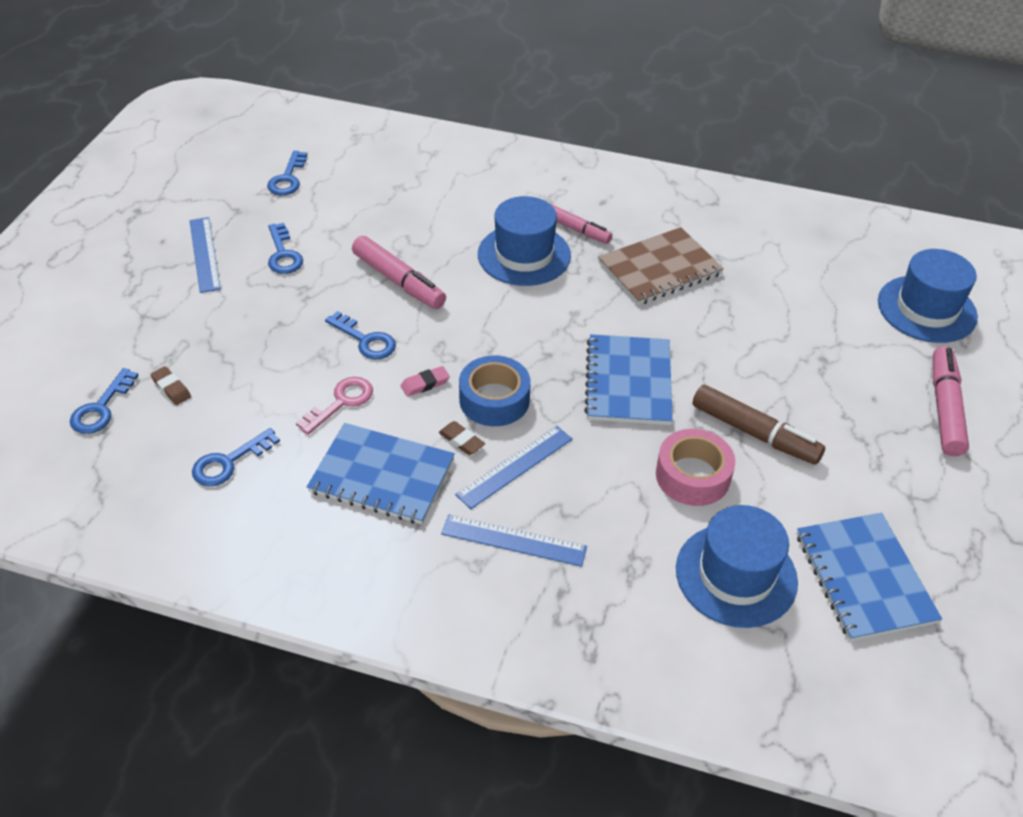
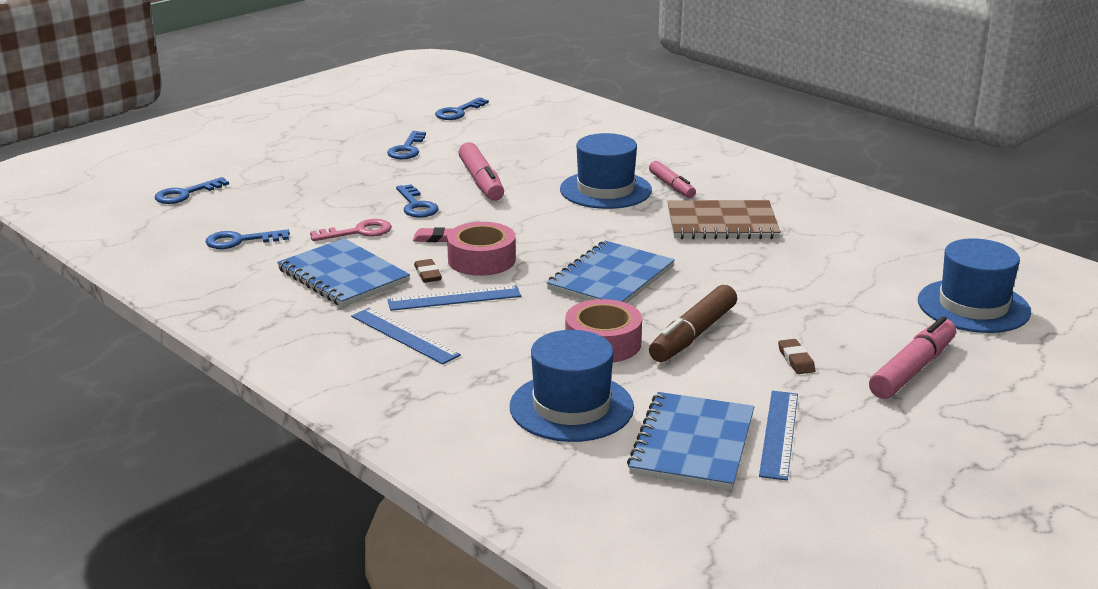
camera: 30 degrees right, 20 degrees down
brown eraser [150,366,191,405] -> brown eraser moved to [778,339,815,374]
blue ruler [189,217,221,293] -> blue ruler moved to [759,391,798,480]
blue tape [459,356,531,426] -> pink tape [447,222,516,276]
brown marker [693,385,825,465] -> brown marker turned 60 degrees clockwise [649,285,737,362]

